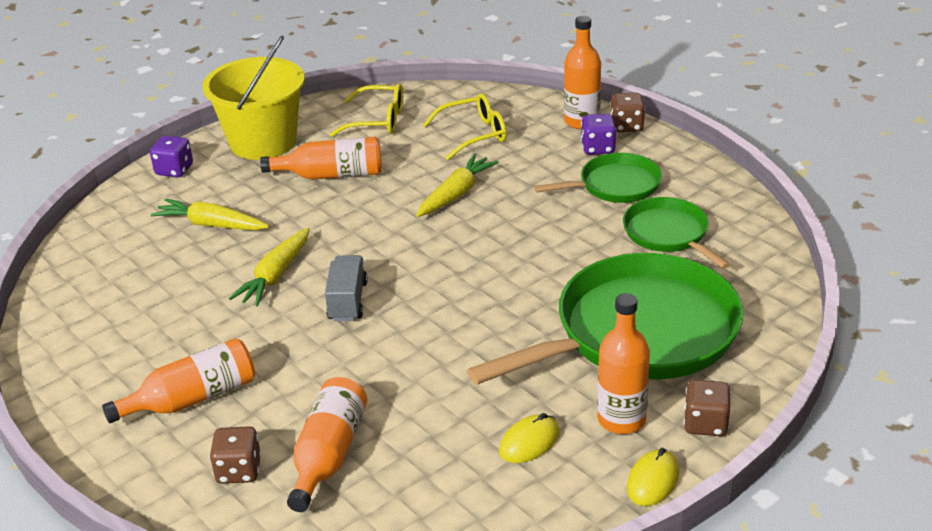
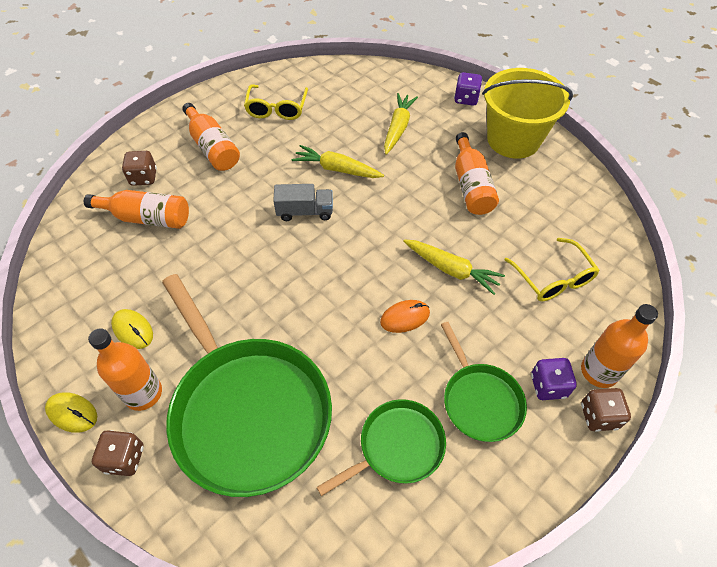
camera: 85 degrees right, 20 degrees up
yellow glasses [330,83,403,137] -> yellow glasses moved to [244,85,308,120]
none -> orange mouse [380,300,430,333]

